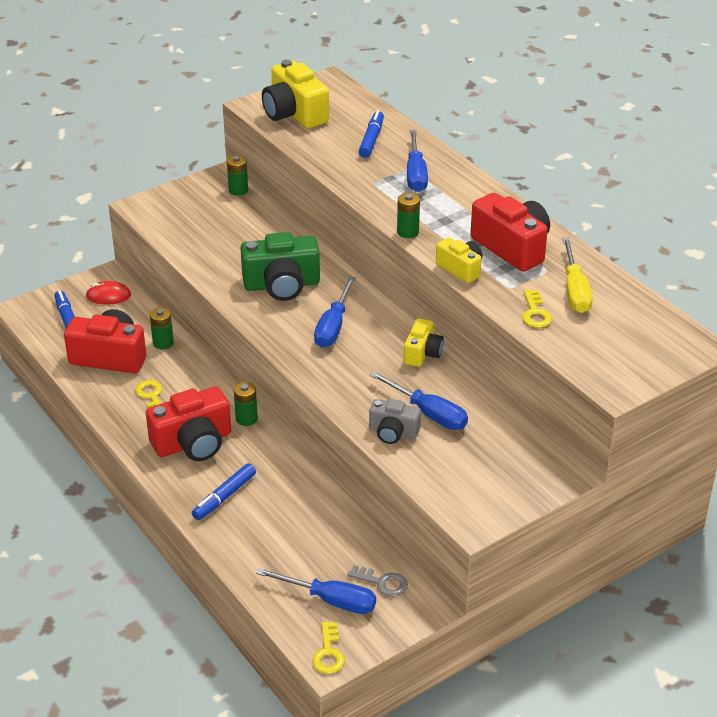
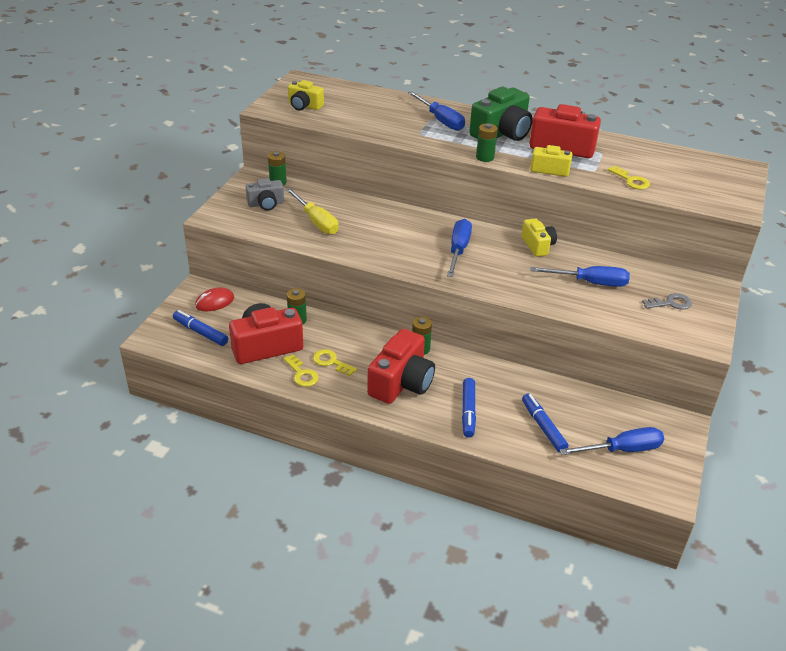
camera: 35 degrees left, 0 degrees up
green camera [240,232,320,301] -> green camera moved to [469,87,533,141]
yellow camera [262,59,329,129] -> yellow camera [288,80,324,111], size x0.58
yellow key [312,622,345,674] -> yellow key moved to [283,354,319,387]
blue screwdriver [314,276,356,348] -> blue screwdriver turned 150 degrees counterclockwise [447,219,472,277]
grey key [347,565,408,597] -> grey key moved to [642,293,692,310]
blue marker [359,110,384,158] -> blue marker moved to [522,393,568,452]
grey camera [369,399,421,444] -> grey camera moved to [246,178,284,211]
yellow screwdriver [563,238,593,313] -> yellow screwdriver moved to [285,188,339,235]

